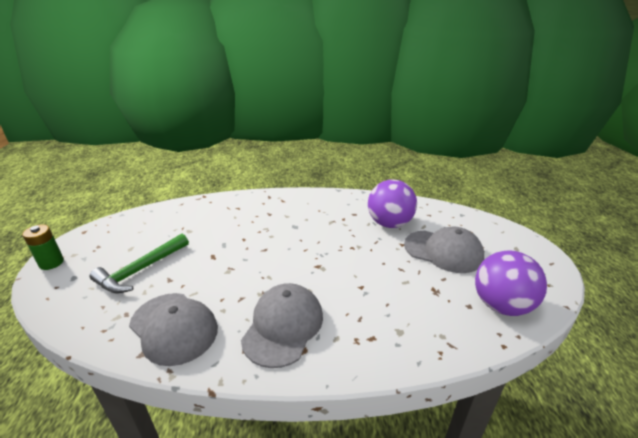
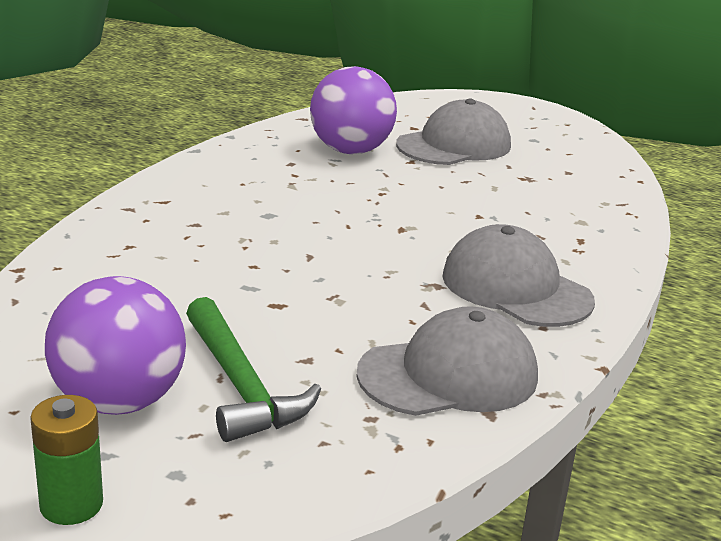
camera: 65 degrees left, 5 degrees down
purple ball [475,251,547,316] -> purple ball moved to [45,276,186,415]

